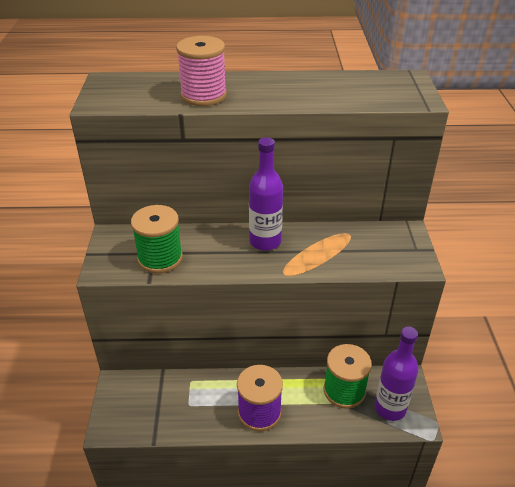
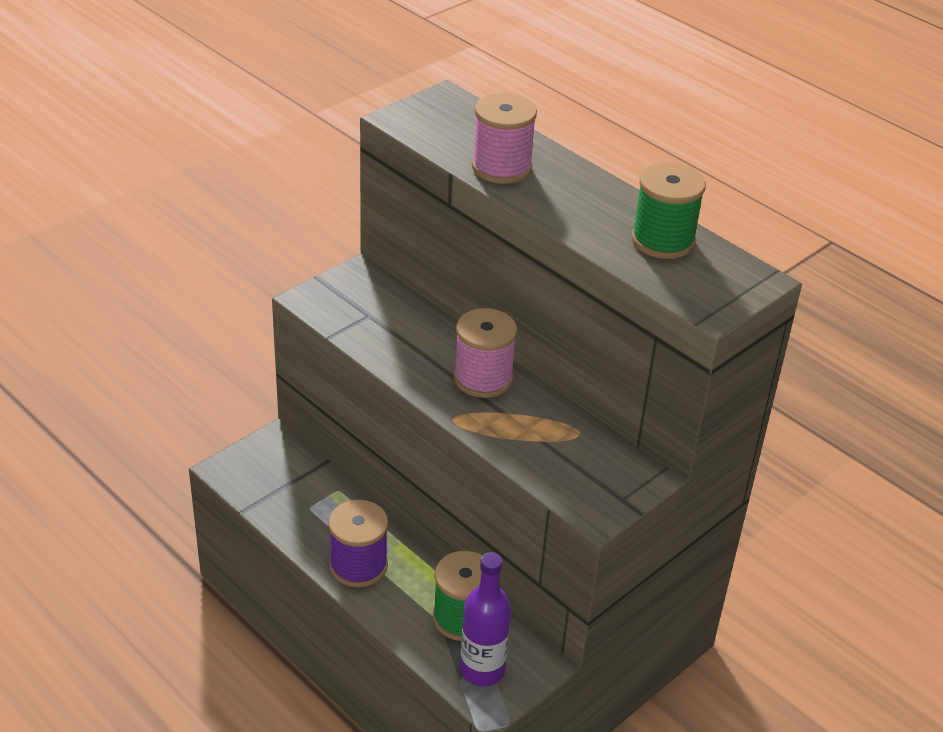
camera: 45 degrees right, 0 degrees up
green spool [131,205,183,273] -> green spool moved to [631,162,706,259]
purple bottle [249,137,283,251] -> pink spool [454,308,517,398]

